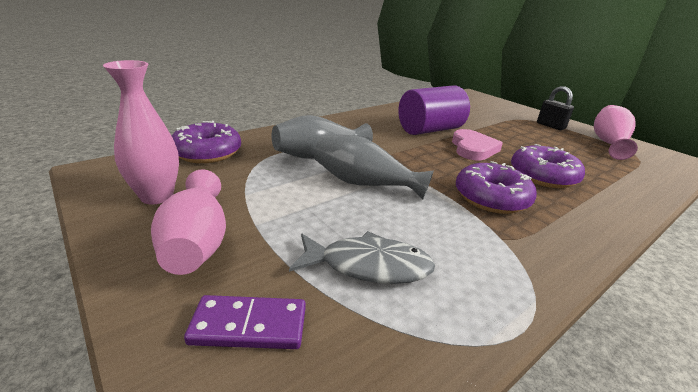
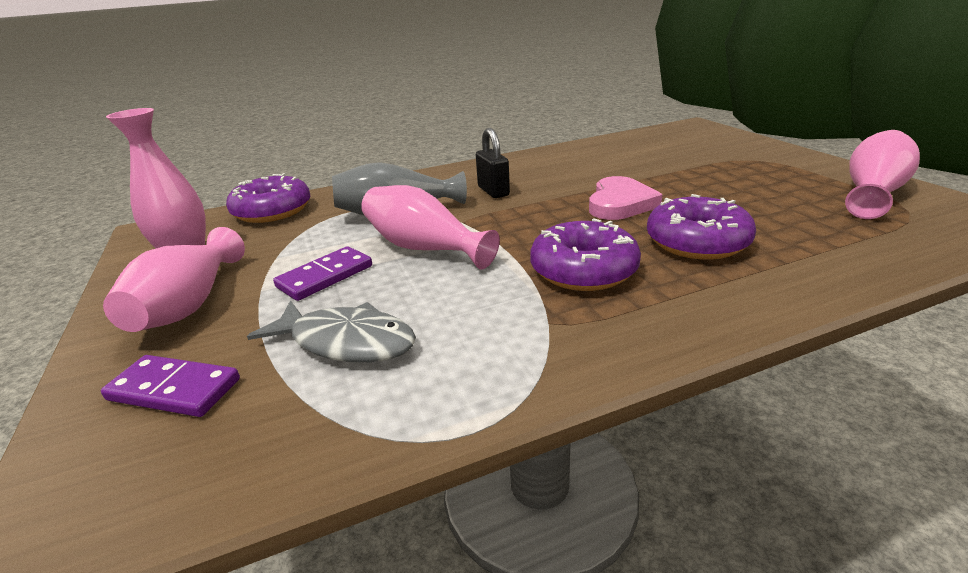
camera: 20 degrees right, 0 degrees up
grey vase [314,135,434,199] -> pink vase [361,185,500,269]
purple cylinder [399,86,470,135] -> none
black padlock [537,86,574,130] -> black padlock moved to [476,128,510,198]
none -> purple domino [273,246,372,301]

